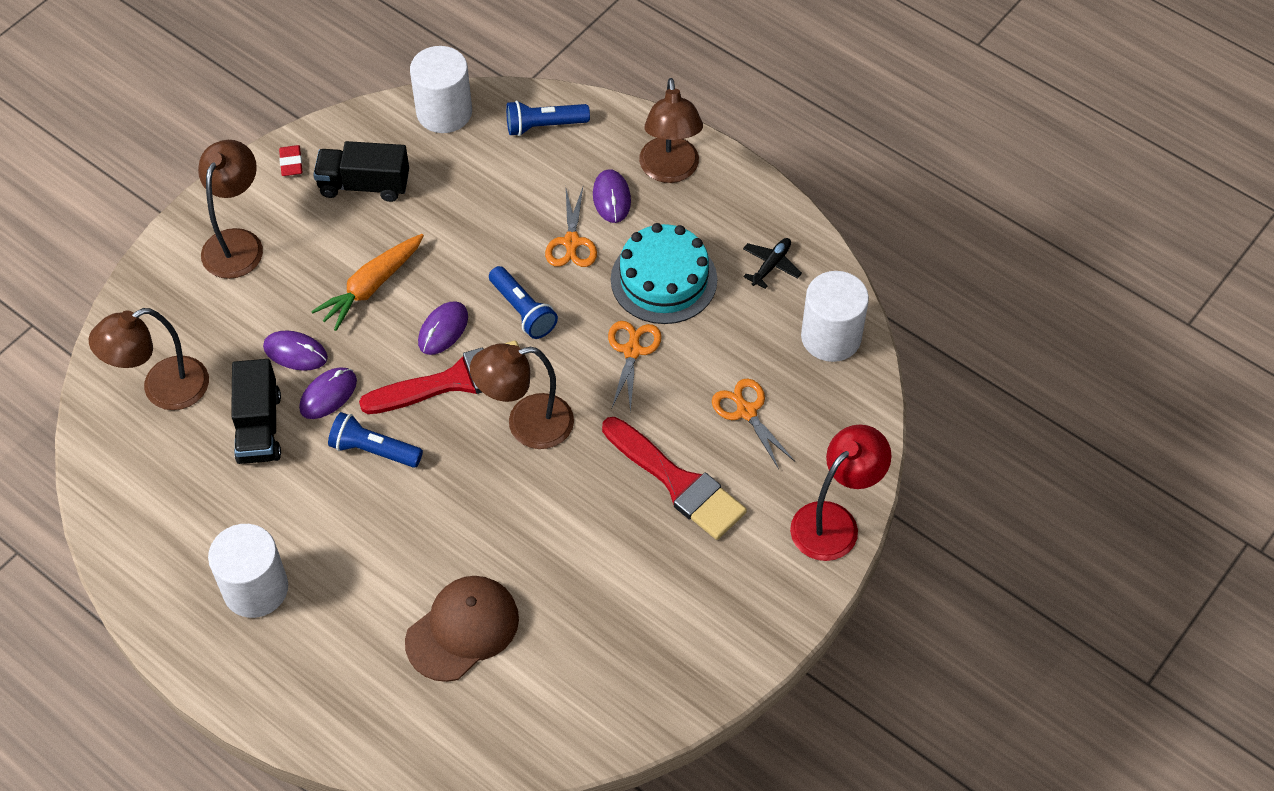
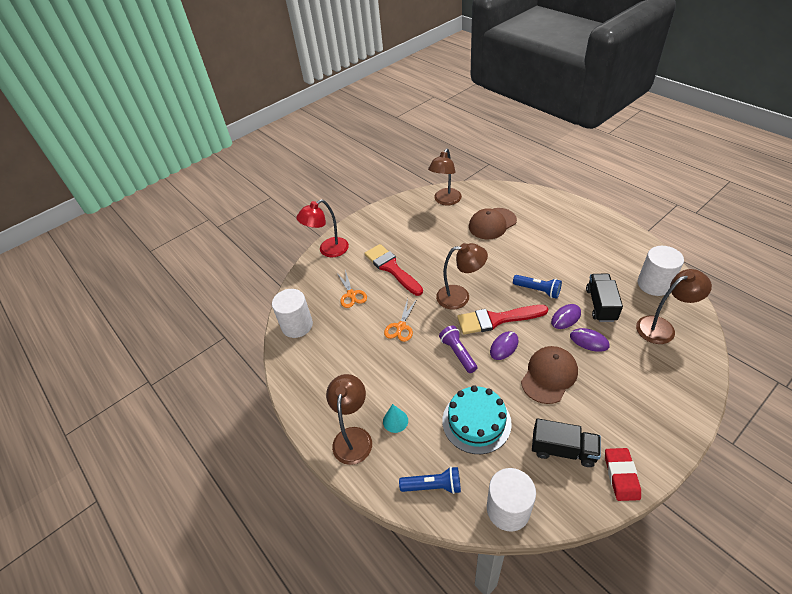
camera: 165 degrees left, 10 degrees down
brown lamp [198,140,263,279] -> brown lamp moved to [428,148,462,206]
white cylinder [208,524,288,618] -> white cylinder moved to [637,246,684,296]
red eraser [279,145,302,176] -> red eraser [605,448,641,501], size x1.60
orange carrot [311,234,424,331] -> brown cap [521,346,578,404]
blue flashlight [489,266,558,339] -> purple flashlight [439,326,477,373]
orange scissors [545,187,597,267] -> none
purple mouse [593,169,631,223] -> turquoise cone [383,404,408,433]
turquoise cake [611,223,717,324] -> turquoise cake moved to [442,385,512,454]
black plane [743,238,802,289] -> none

